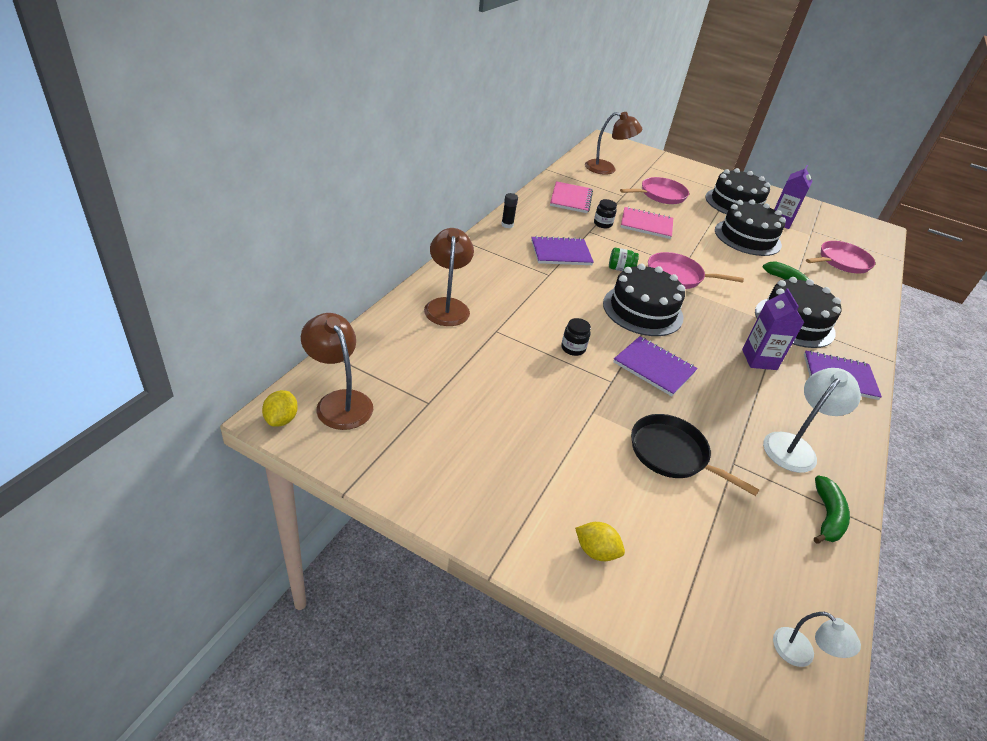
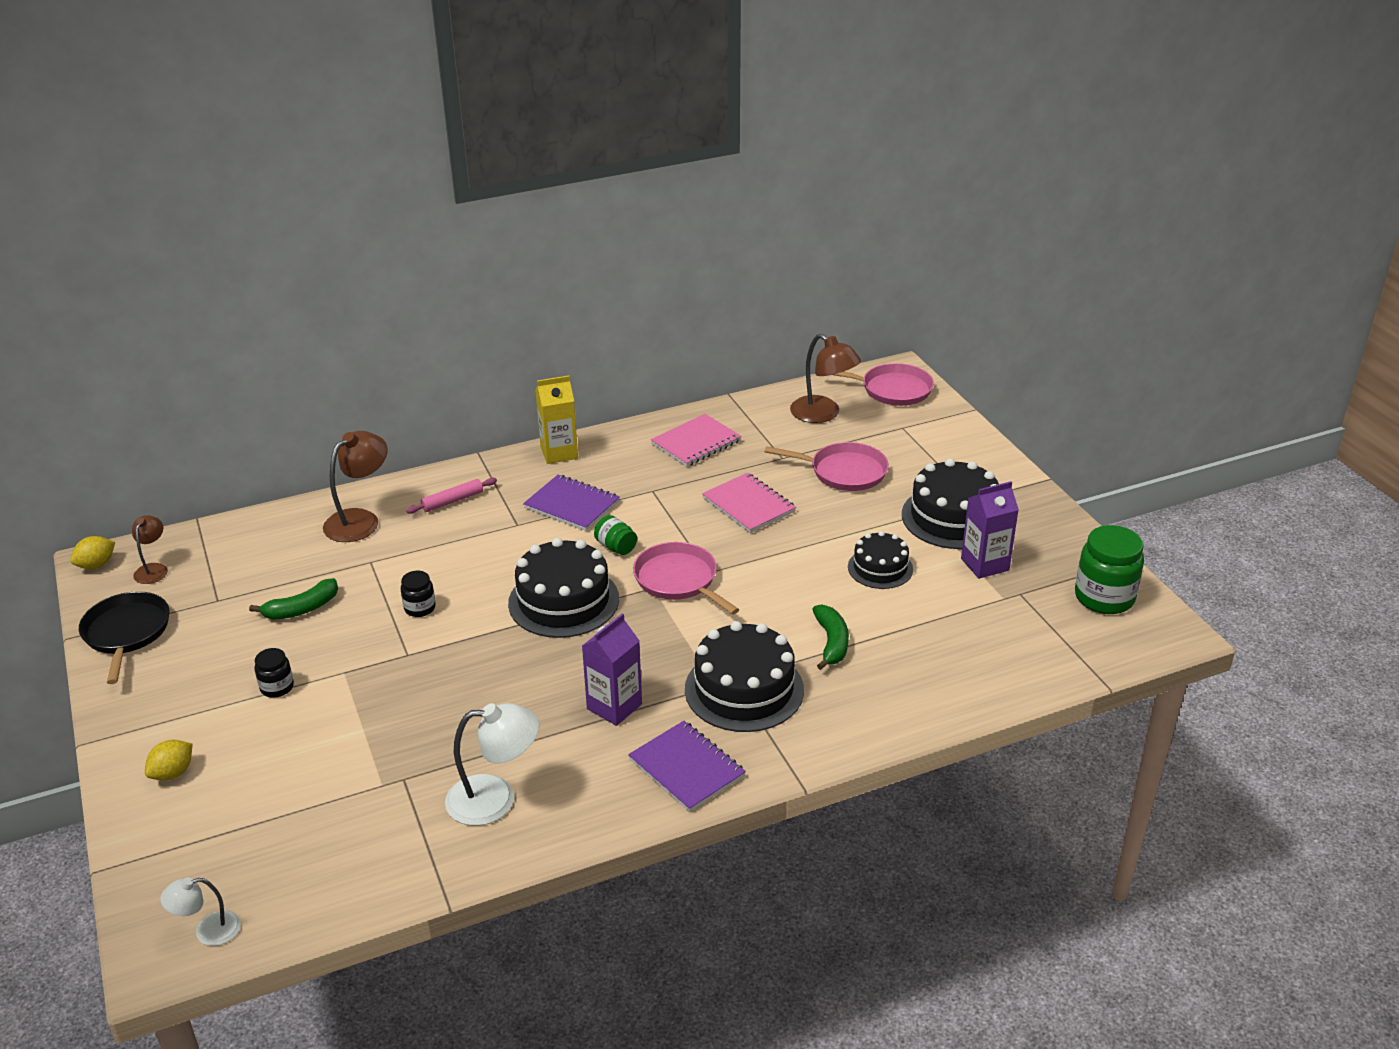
camera: 45 degrees right, 5 degrees down
brown lamp [301,313,373,430] -> brown lamp [132,515,168,584], size x0.58
black glue stick [501,193,518,228] -> yellow carton [535,376,578,464]
yellow lemon [575,522,625,561] -> yellow lemon turned 60 degrees clockwise [145,740,192,781]
black jar [594,199,617,228] -> black jar moved to [254,648,294,698]
purple notebook [613,336,698,396] -> none
black pan [631,414,759,496] -> black pan moved to [79,591,169,684]
black cake [715,200,786,256] -> black cake [848,531,913,589], size x0.60
white lamp [773,612,861,667] -> white lamp turned 75 degrees clockwise [160,877,241,946]
pink pan [806,241,875,273] -> pink pan moved to [833,363,934,406]
green banana [814,475,850,544] -> green banana moved to [249,578,338,620]
none -> pink rolling pin [406,478,497,514]
none -> green jar [1075,525,1144,614]

